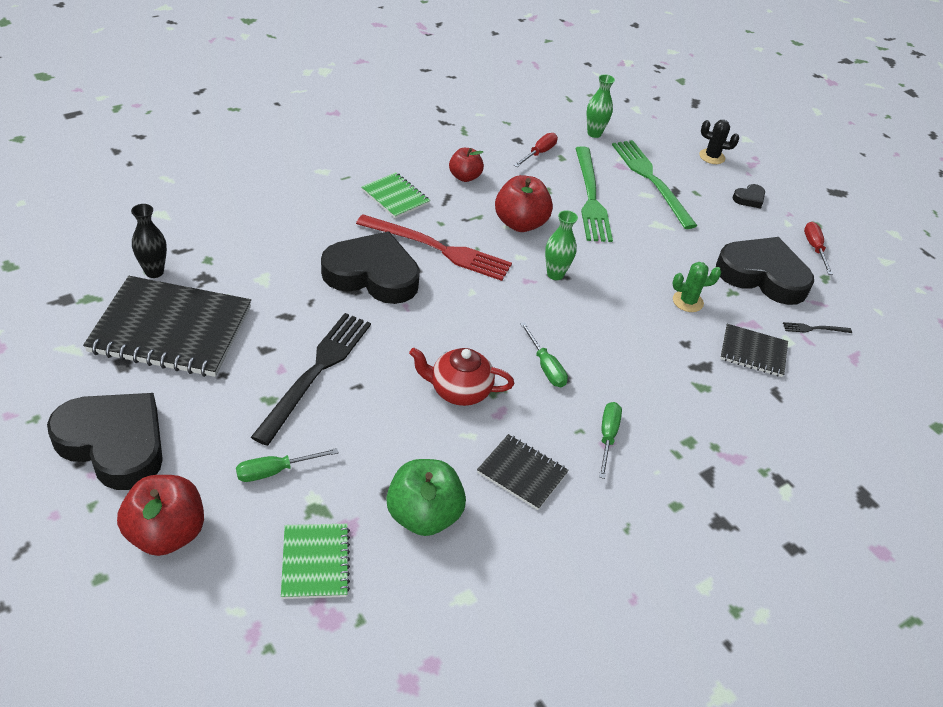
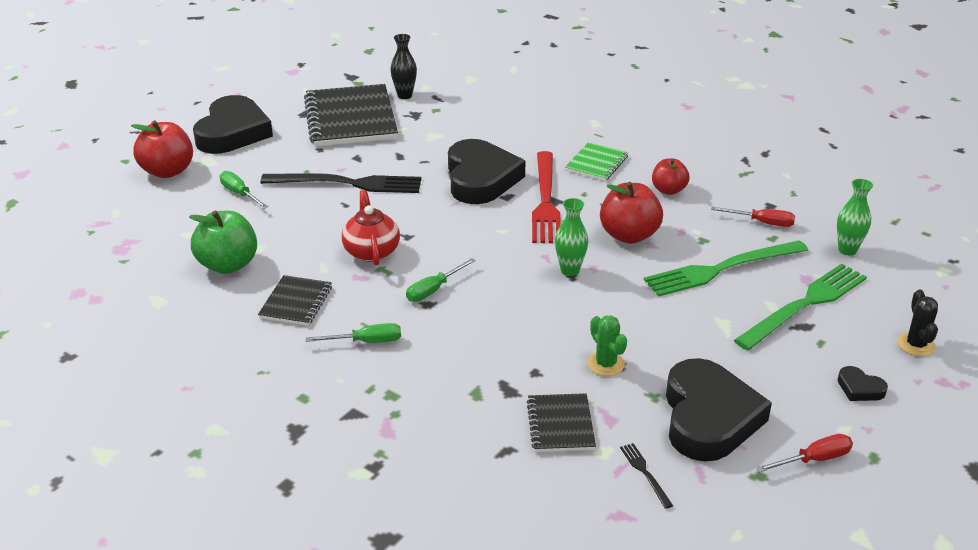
camera: 75 degrees right, 10 degrees down
green notebook [281,524,350,599] -> none

